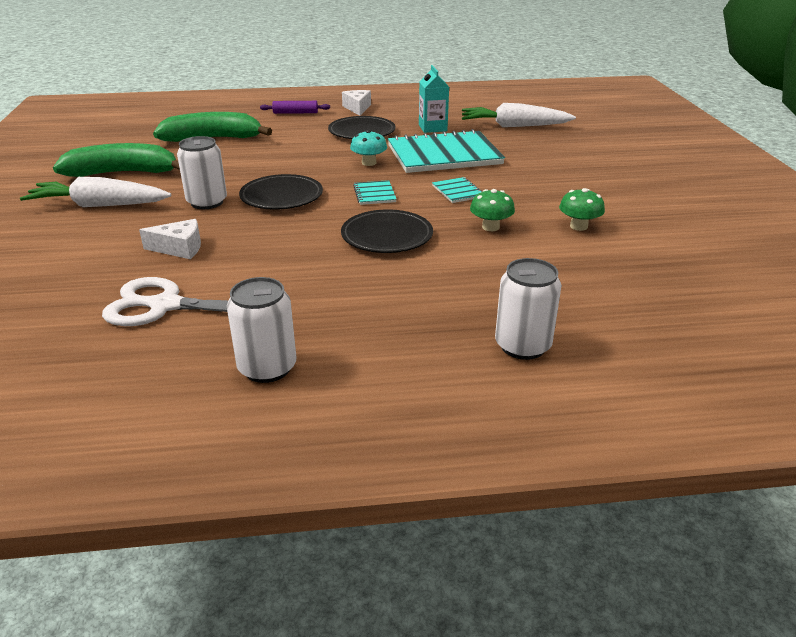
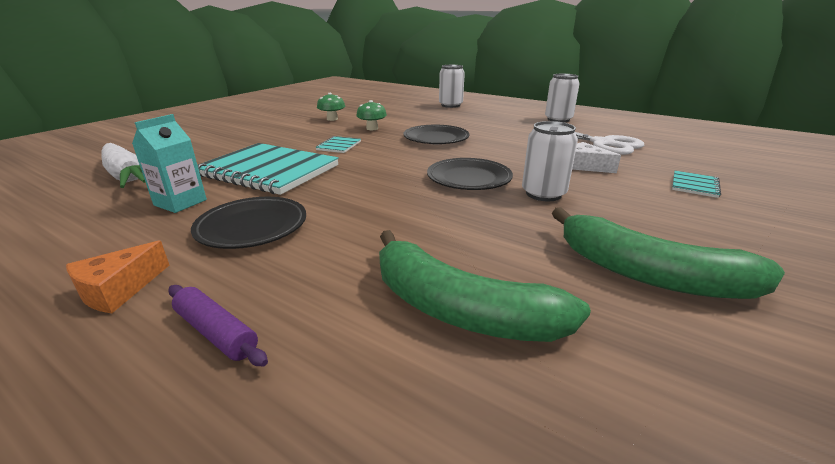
camera: 140 degrees left, 5 degrees down
white carrot [20,177,171,207] -> none
white cheese [342,90,371,116] -> orange cheese [66,241,169,313]
turquoise mushroom [350,130,387,166] -> none
turquoise notebook [353,180,397,205] -> turquoise notebook moved to [672,171,721,198]

